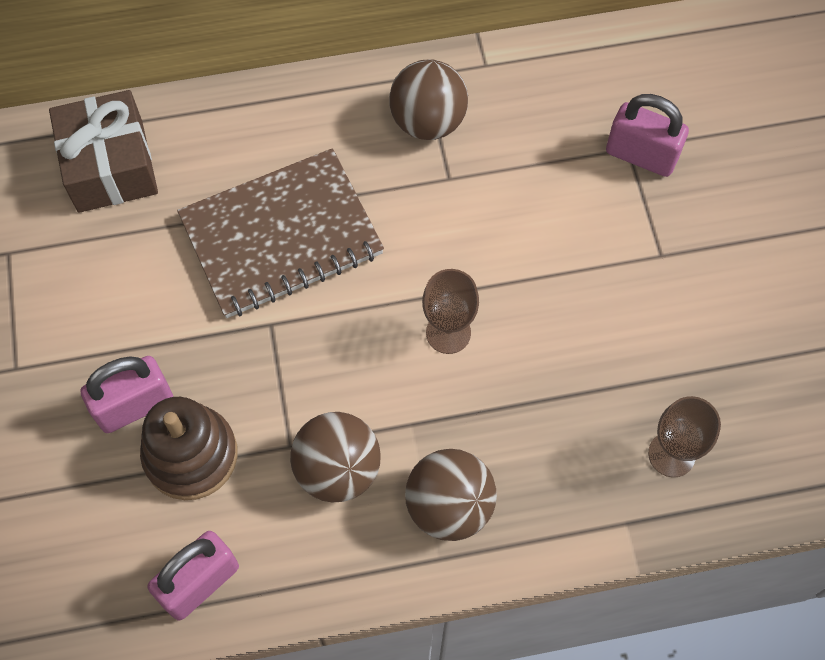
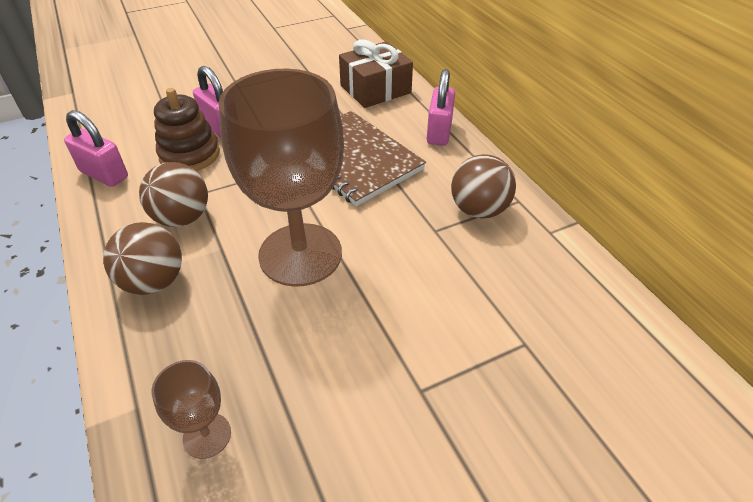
camera: 75 degrees right, 20 degrees down
brown goblet [422,269,479,354] -> brown goblet [219,69,344,287], size x2.31
pink padlock [606,94,689,177] -> pink padlock moved to [427,69,455,146]

